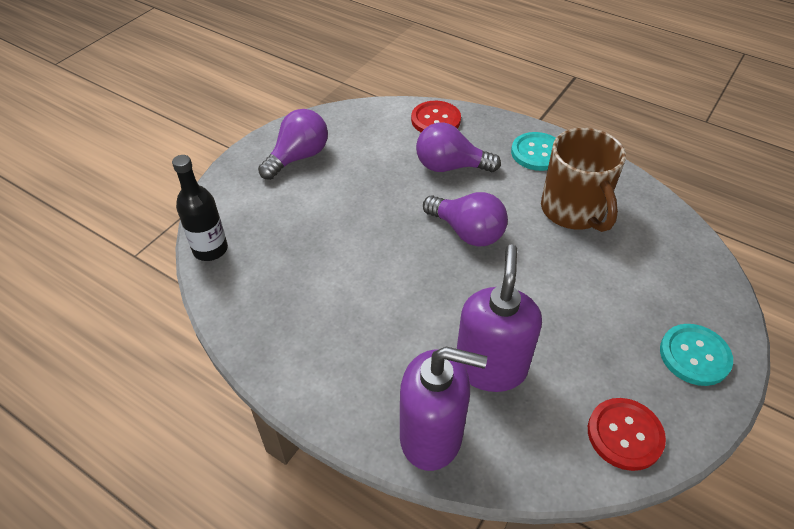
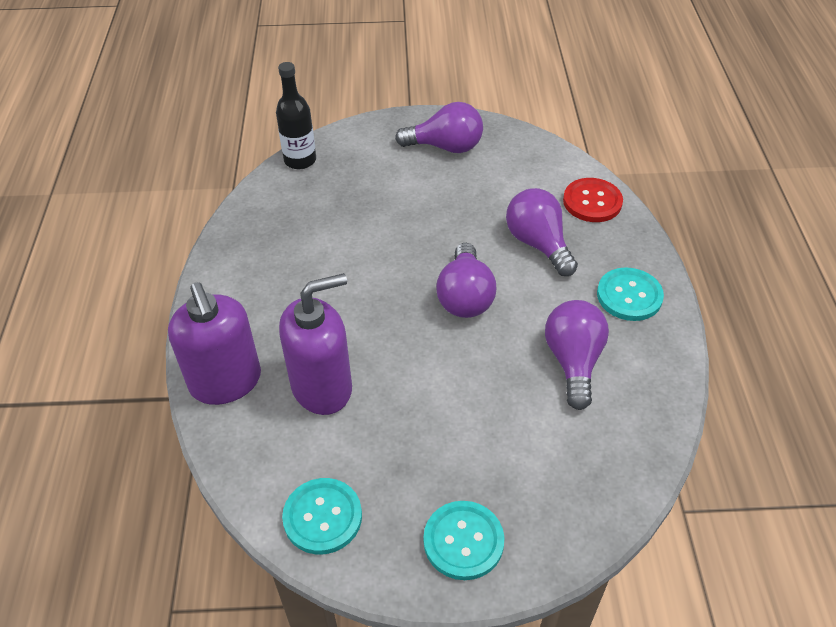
camera: 55 degrees right, 0 degrees up
brown mug [541,128,626,232] -> purple light bulb [545,300,609,410]
red button [588,398,666,471] -> turquoise button [282,478,362,554]

